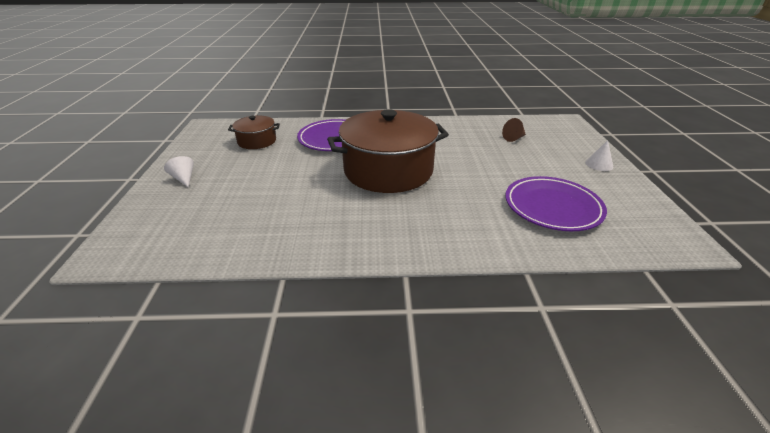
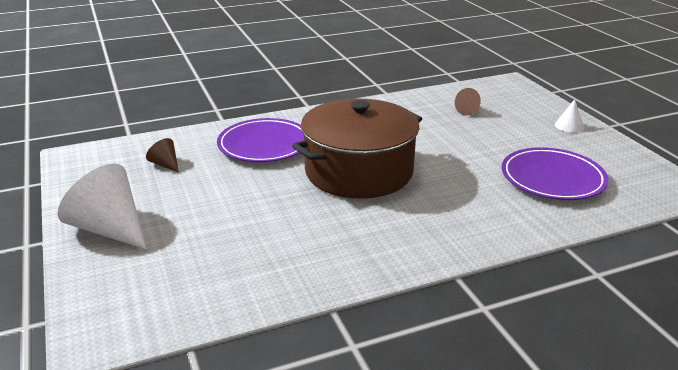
camera: 20 degrees left, 5 degrees down
white cone [164,156,194,188] -> white cone [57,164,147,250], size x2.12
brown pot [228,116,280,149] -> brown cone [146,138,179,173]

